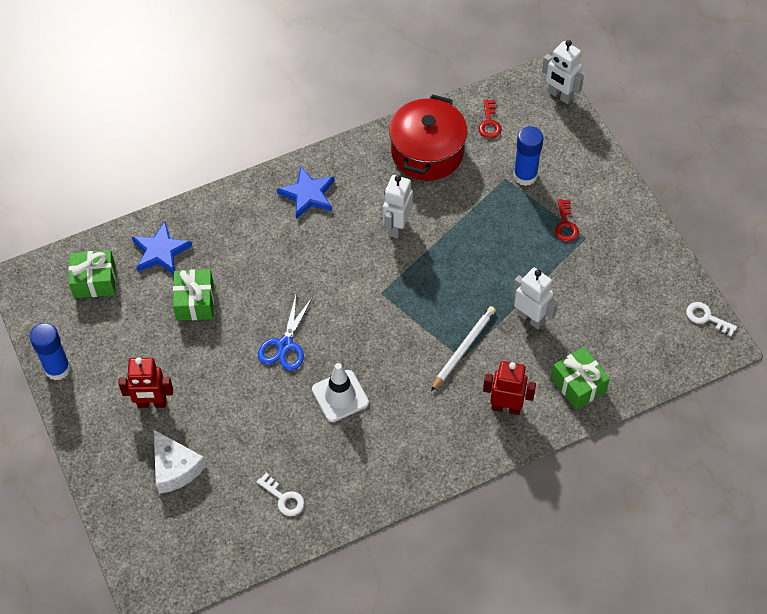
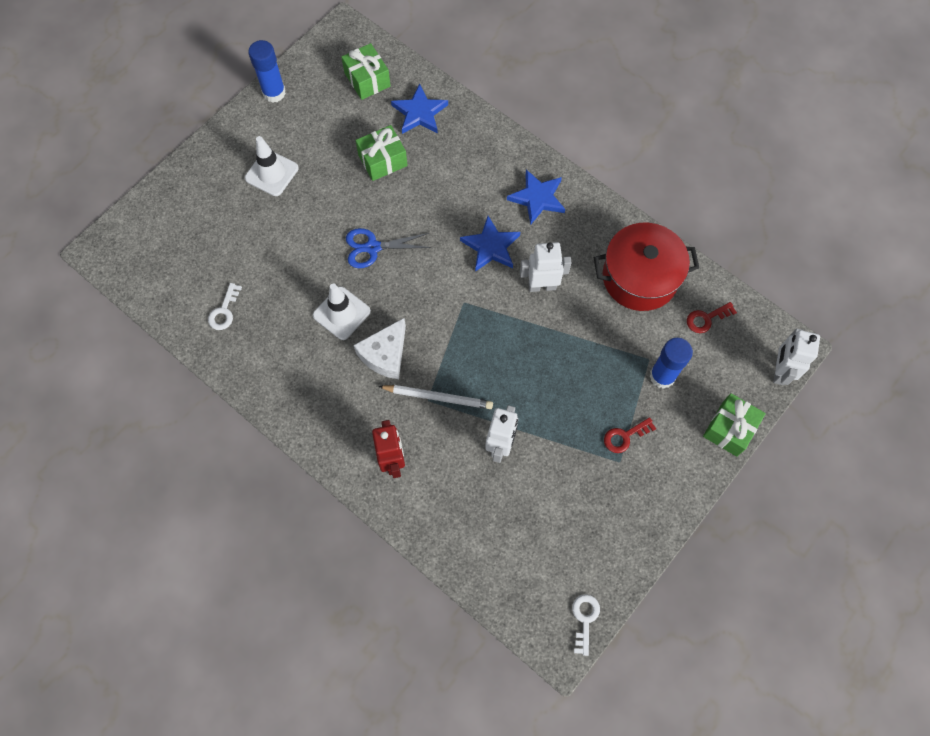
camera: 65 degrees right, 10 degrees up
red robot [118,357,173,408] -> white traffic cone [245,136,299,196]
white cheese [154,430,206,494] -> white cheese moved to [354,318,406,379]
green gift [551,347,610,410] -> green gift moved to [703,393,766,457]
none -> blue star [460,216,520,272]

